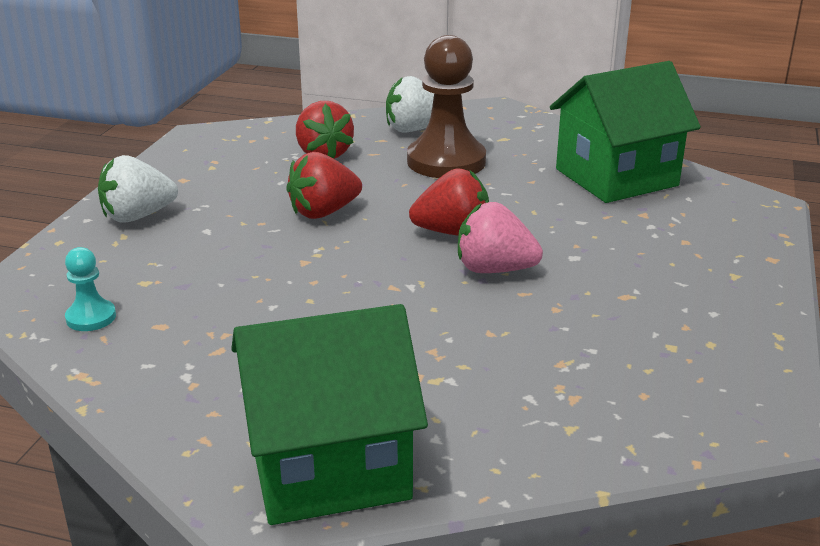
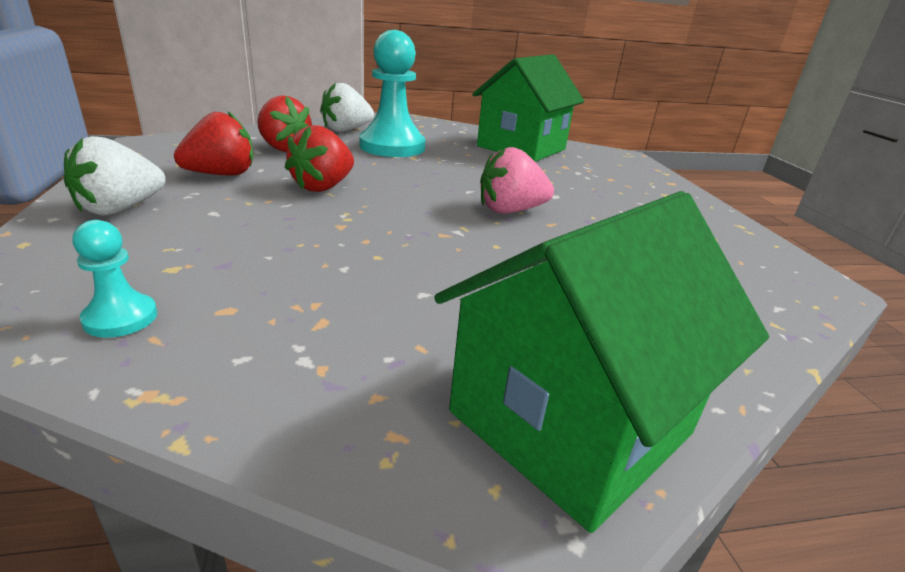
camera: 30 degrees left, 0 degrees up
brown pawn [407,35,486,178] -> turquoise pawn [360,30,426,157]
red strawberry [409,168,489,236] -> red strawberry moved to [174,111,253,176]

